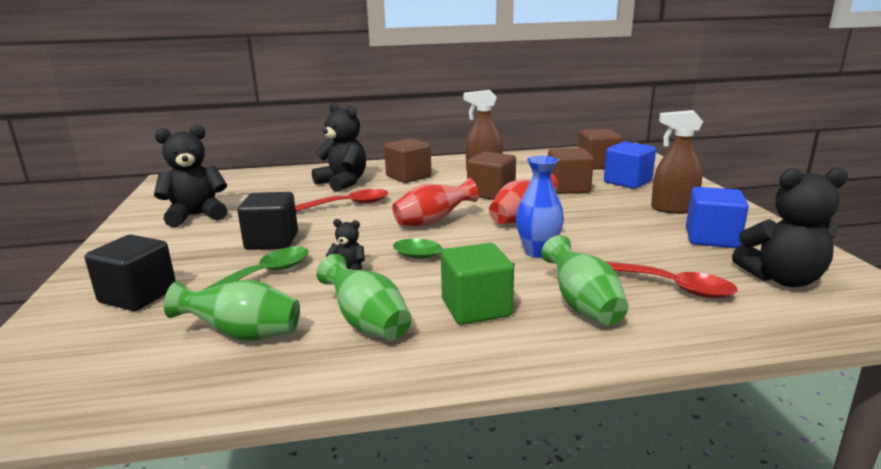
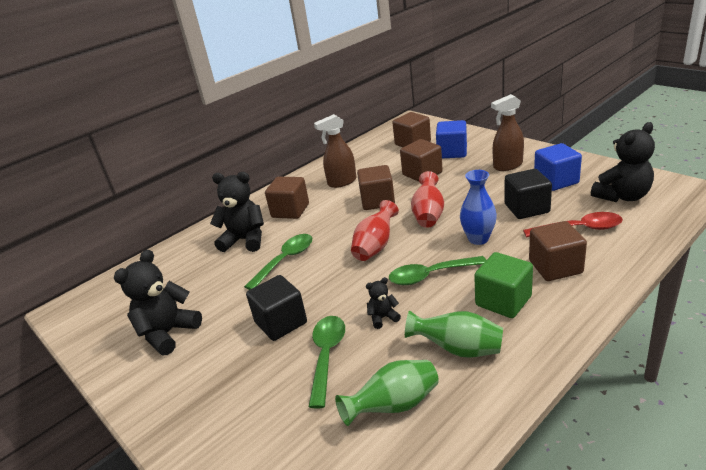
camera: 30 degrees left, 10 degrees up
black cube [85,235,176,311] -> black cube moved to [504,169,552,219]
red spoon [295,189,388,212] -> green spoon [244,234,312,290]
green vase [541,235,628,325] -> brown cube [529,221,587,281]

